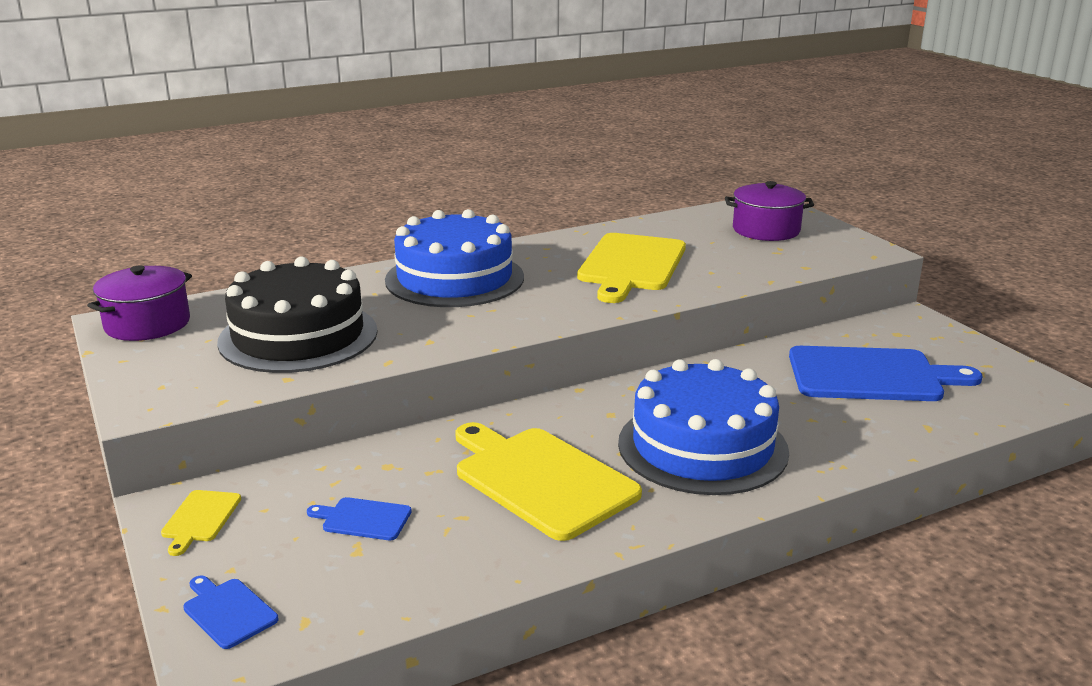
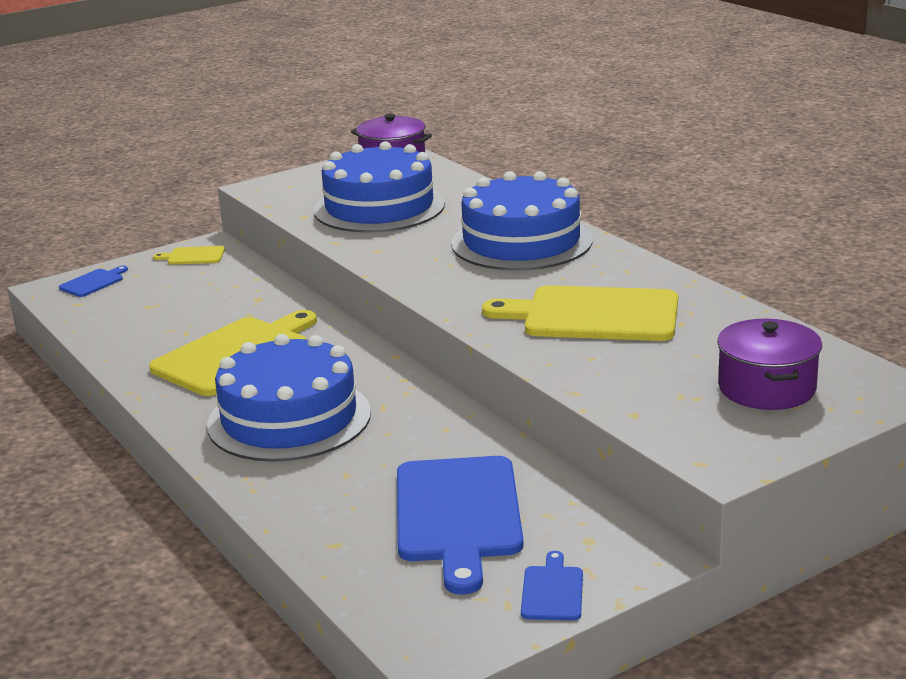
camera: 85 degrees right, 0 degrees up
black cake [217,256,378,373] -> blue cake [314,141,445,232]
blue cutting board [307,497,412,540] -> blue cutting board moved to [521,551,583,621]

